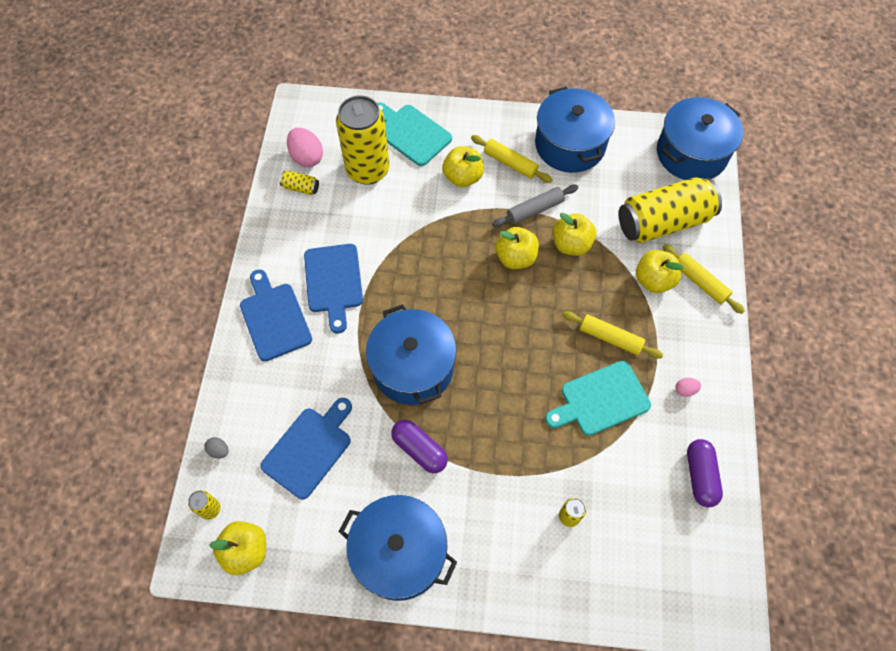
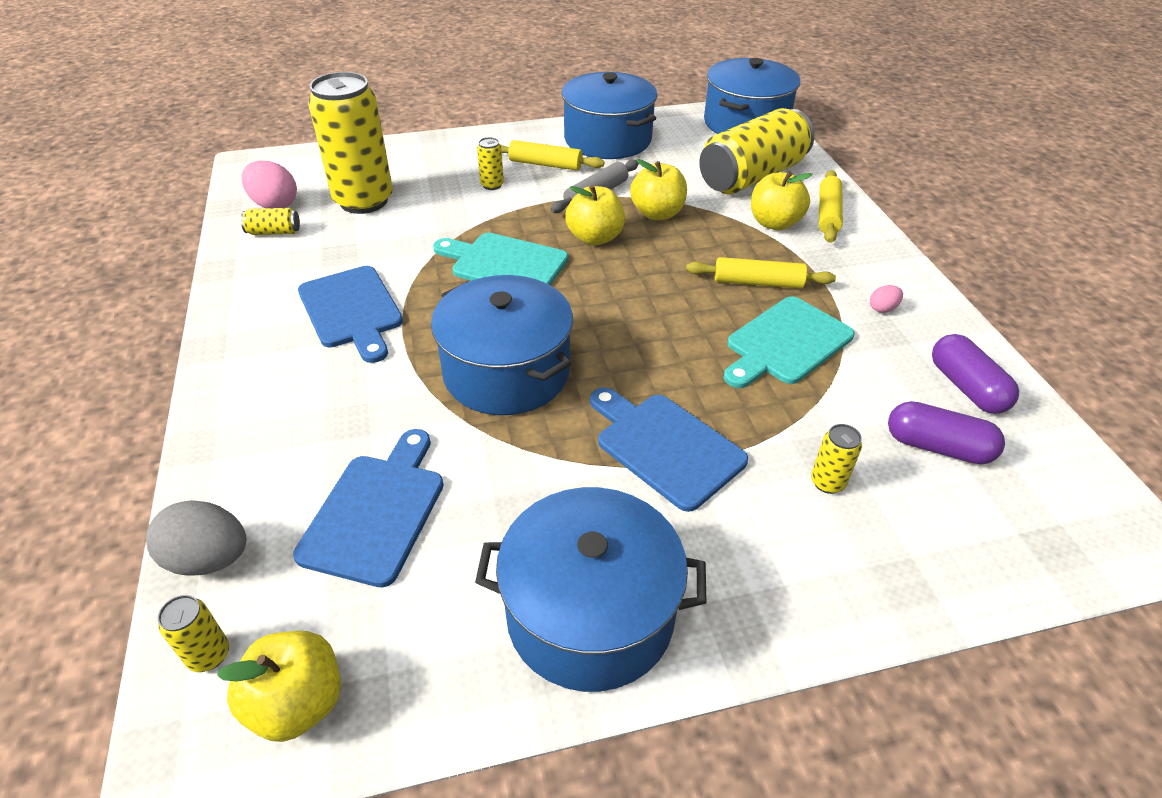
camera: 20 degrees left, 20 degrees down
grey egg [204,437,229,459] -> grey egg [146,500,246,576], size x2.00
blue cutting board [240,269,312,361] -> blue cutting board moved to [590,387,748,512]
turquoise cutting board [377,102,452,166] -> turquoise cutting board moved to [433,233,568,285]
purple capsule [391,420,448,473] -> purple capsule moved to [888,401,1005,464]
yellow apple [442,146,484,187] -> yellow can [477,137,504,190]
yellow rolling pin [663,244,745,314] -> yellow rolling pin turned 75 degrees clockwise [819,170,843,243]

